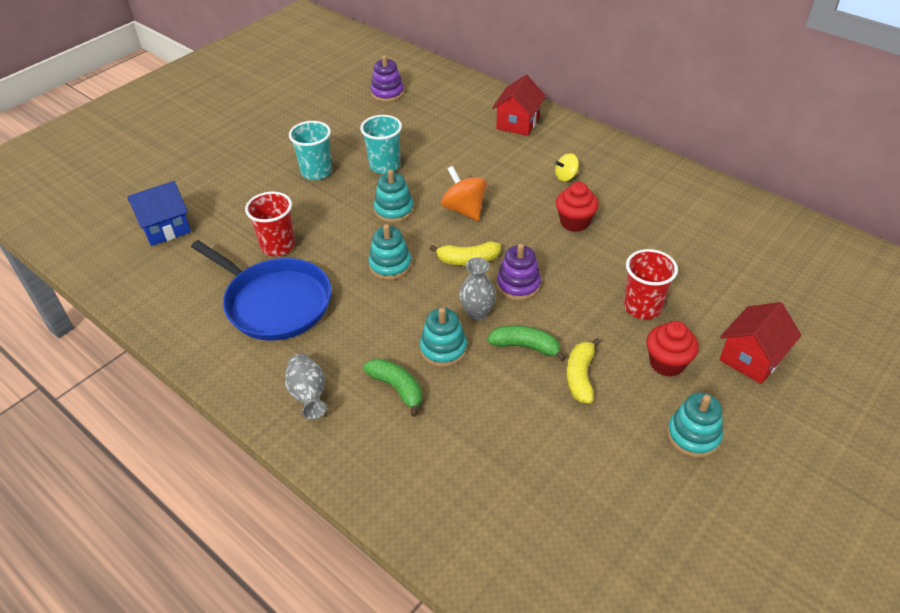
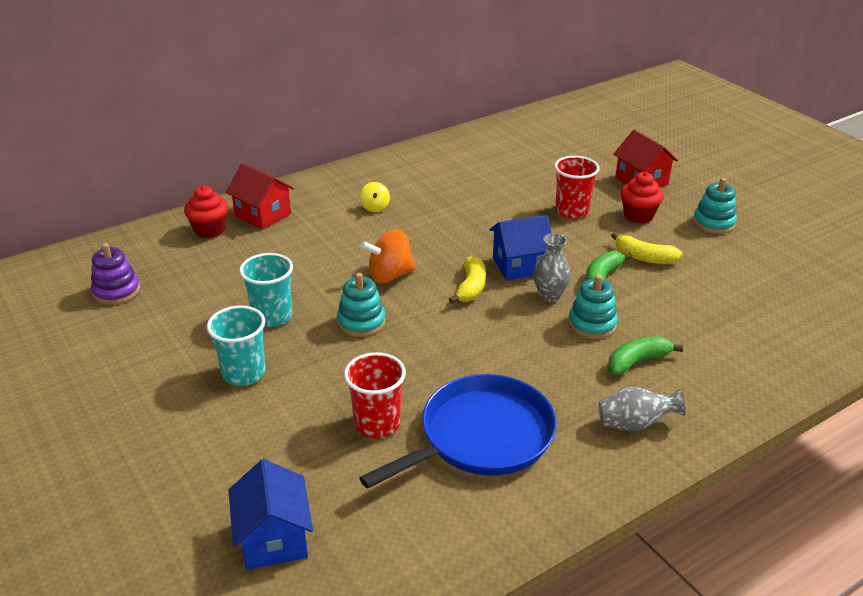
camera: 75 degrees left, 10 degrees down
turquoise stacking toy [368,224,412,280] -> none
purple stacking toy [497,244,541,300] -> blue house [490,215,552,280]
red cupcake [556,182,599,232] -> red cupcake moved to [184,186,229,238]

